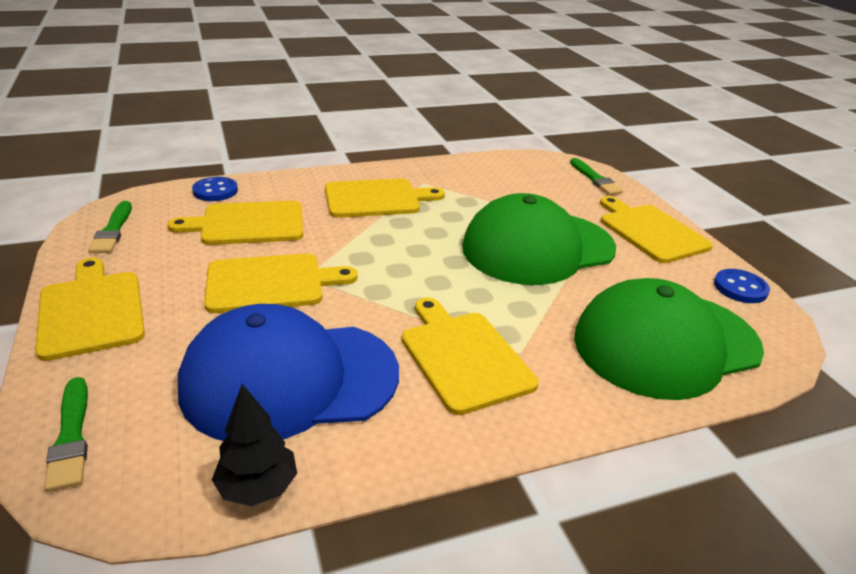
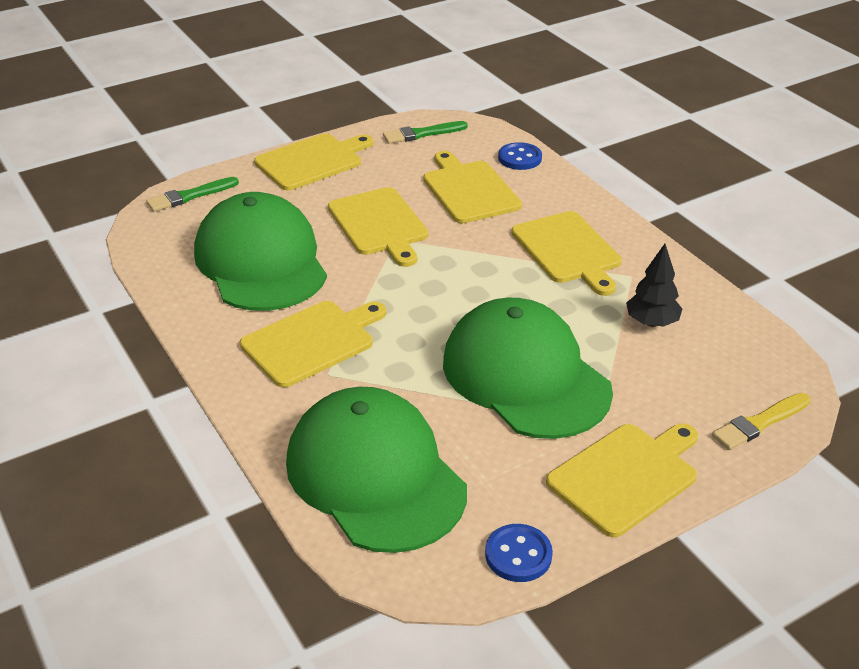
camera: 80 degrees right, 5 degrees up
blue cap [178,304,399,441] -> green cap [194,192,327,311]
black tree [212,384,297,506] -> black tree moved to [626,244,682,327]
green brush [570,158,623,195] -> yellow brush [712,393,810,450]

